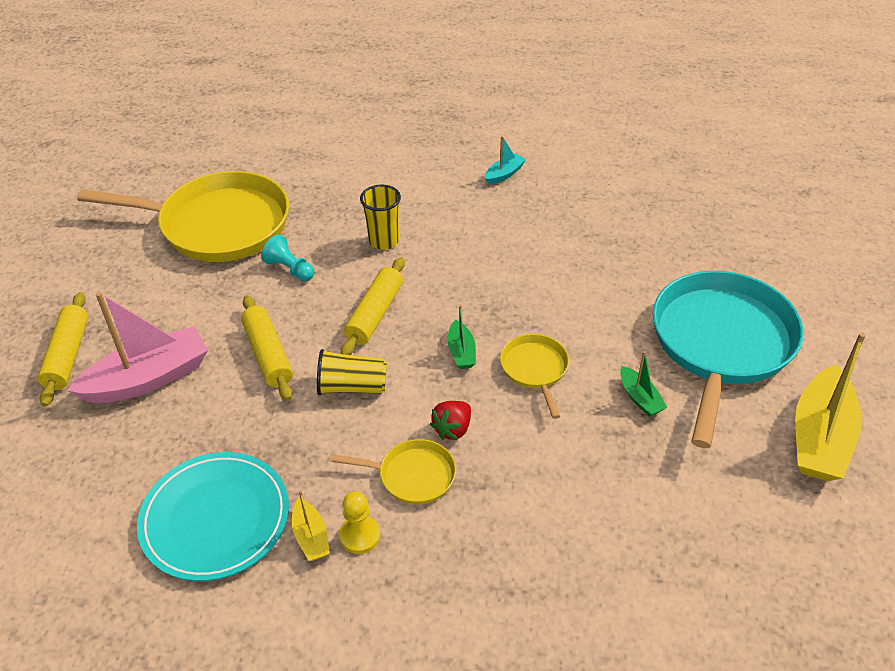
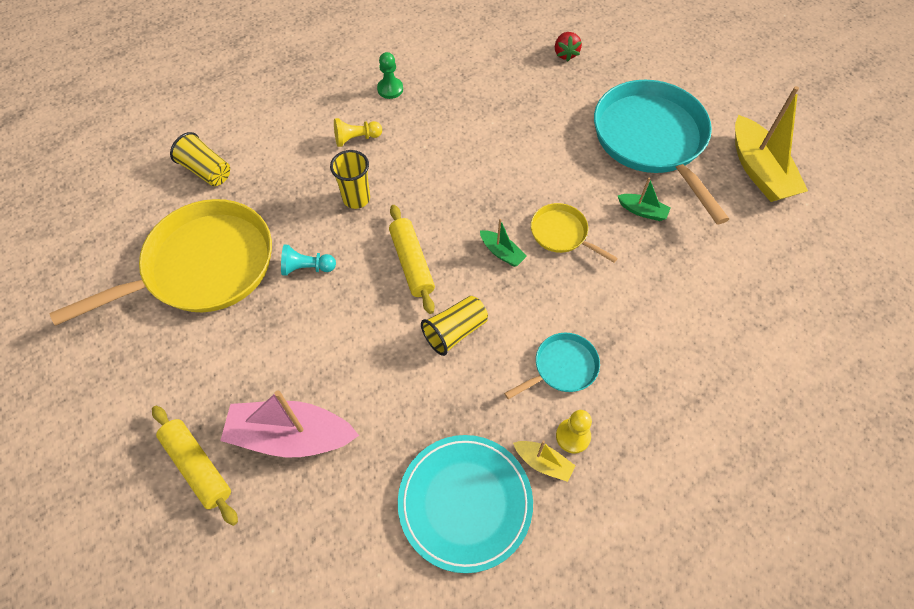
camera: 40 degrees left, 15 degrees up
pink boat [67,292,208,403] -> pink boat turned 105 degrees counterclockwise [220,390,359,457]
yellow rolling pin [241,295,293,401] -> none
yellow pan [331,439,456,504] -> turquoise pan [504,333,600,399]
red strawberry [430,401,471,440] -> red strawberry moved to [555,32,582,61]
turquoise boat [485,136,526,185] -> green pawn [377,52,403,99]
none -> yellow cup [170,132,230,186]
none -> yellow pawn [334,118,382,147]

